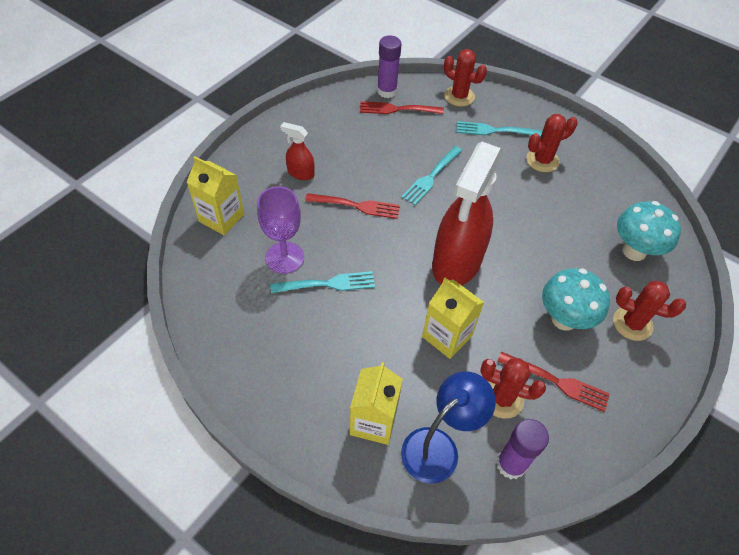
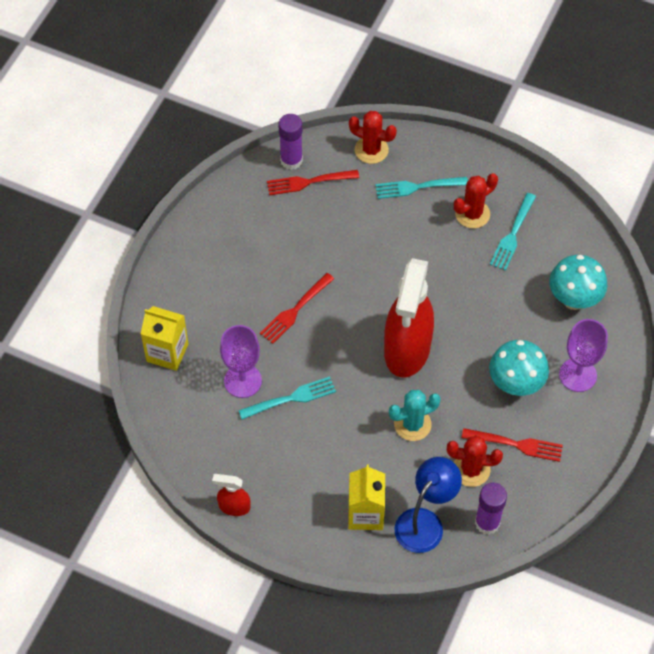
camera: 10 degrees left, 5 degrees up
red spray bottle [280,122,315,180] -> red spray bottle moved to [212,474,250,516]
red fork [305,193,400,219] -> red fork turned 135 degrees clockwise [260,273,334,344]
turquoise fork [401,146,462,205] -> turquoise fork moved to [490,193,536,271]
yellow carton [422,278,484,359] -> turquoise cactus [389,390,441,441]
red cactus [613,281,686,341] -> purple goblet [559,319,608,392]

